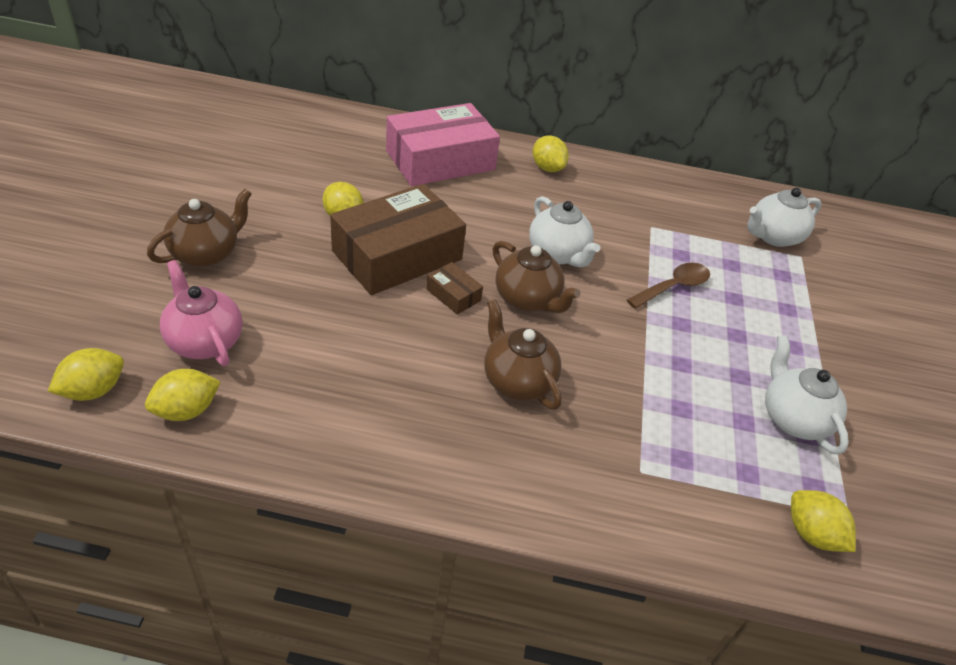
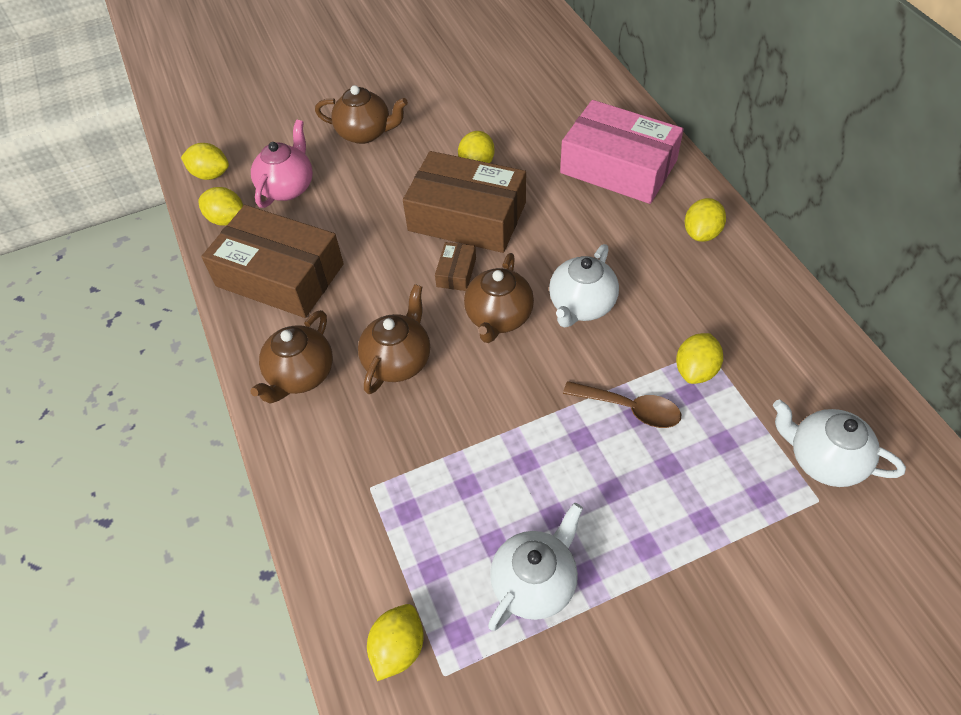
camera: 65 degrees right, 10 degrees up
none -> brown box [201,205,344,318]
none -> brown teapot [250,310,333,404]
none -> yellow lemon [676,333,723,384]

